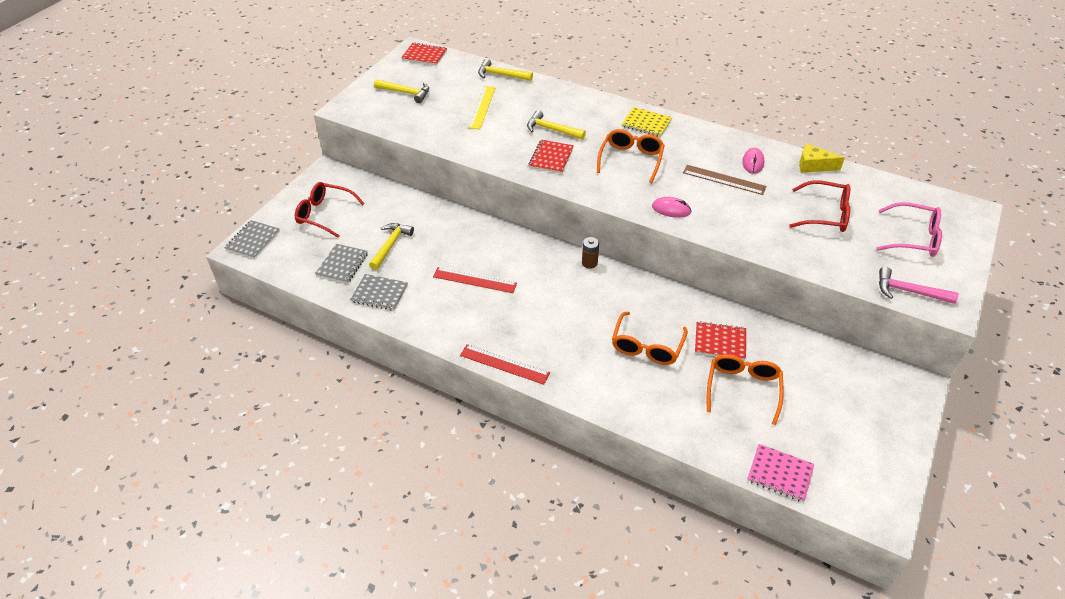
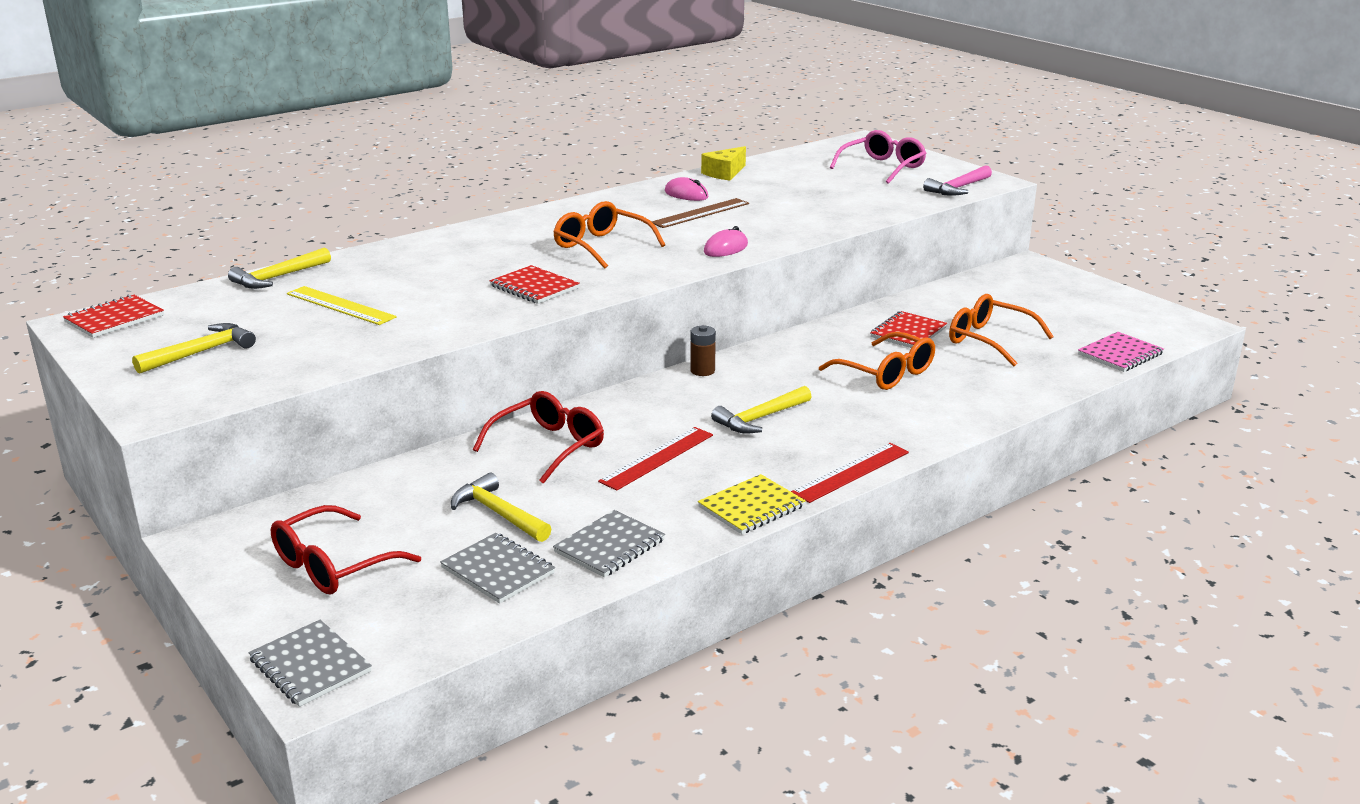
camera: 65 degrees left, 20 degrees down
yellow hammer [527,110,586,140] -> yellow hammer moved to [711,386,812,433]
yellow notebook [622,107,672,137] -> yellow notebook moved to [698,474,806,534]
red glasses [789,180,850,232] -> red glasses moved to [473,391,604,484]

